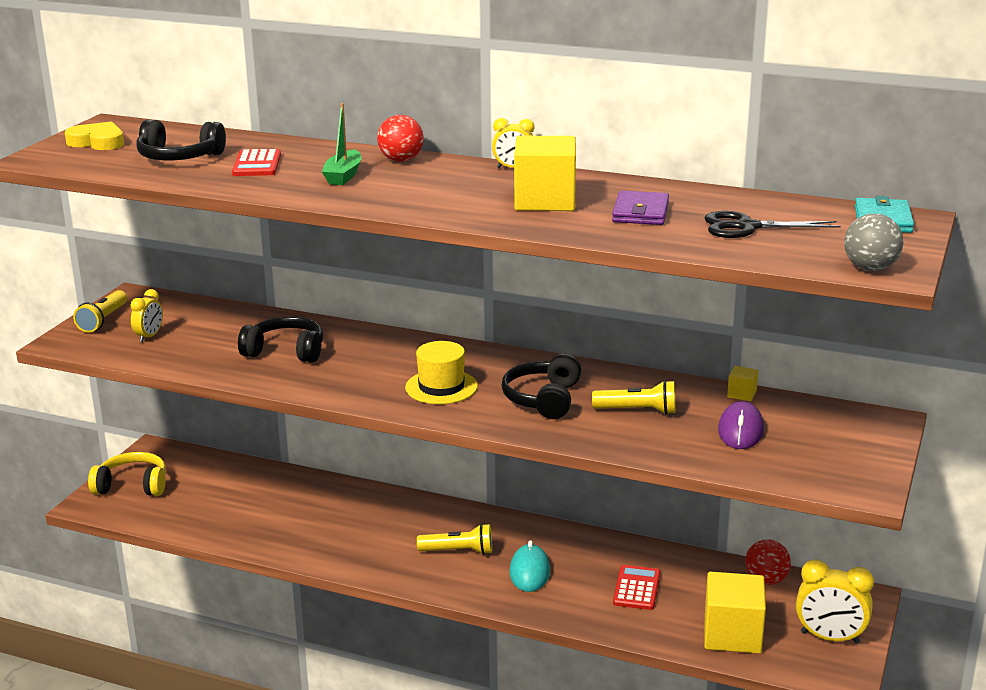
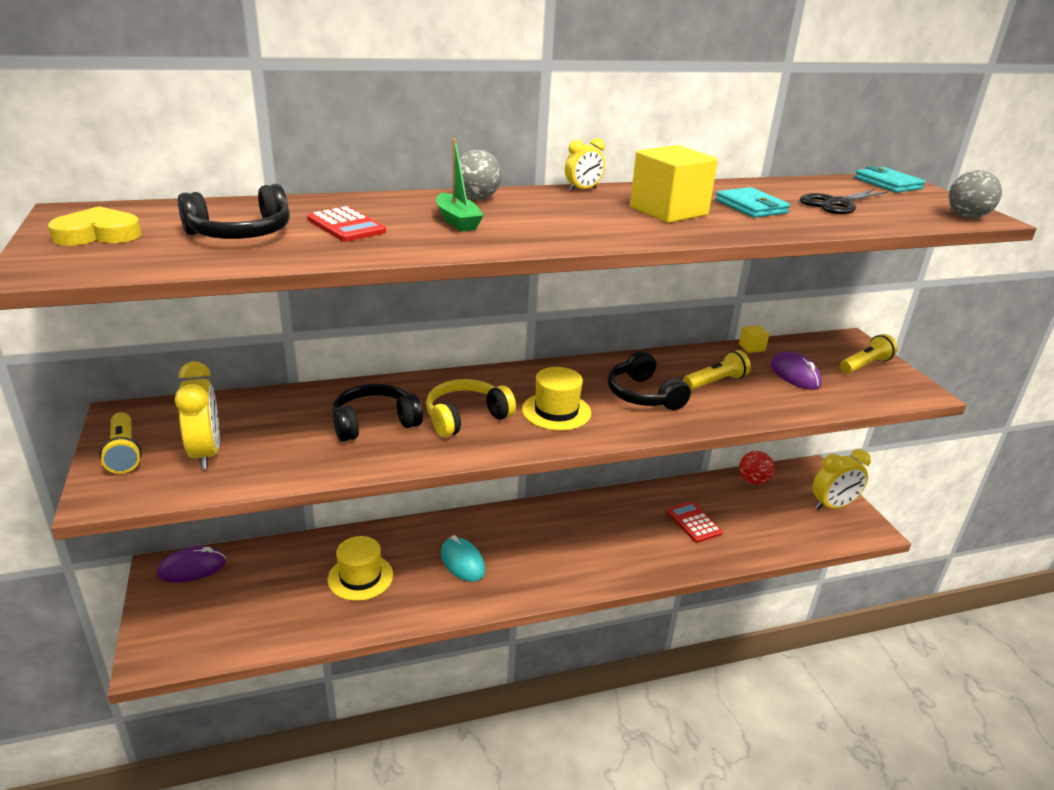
camera: 40 degrees left, 5 degrees up
yellow headphones [88,452,166,496] -> yellow headphones moved to [426,379,516,438]
yellow clock [130,289,163,342] -> yellow clock [175,361,220,469], size x1.68
red ball [377,115,424,162] -> grey ball [459,150,501,200]
yellow flashlight [417,524,492,555] -> yellow flashlight moved to [840,334,898,374]
turquoise mouse [510,540,550,592] -> turquoise mouse moved to [441,535,485,582]
purple wallet [612,191,669,225] -> turquoise wallet [716,187,790,218]
yellow cube [704,572,766,654] -> none
none -> purple mouse [157,546,226,583]
none -> yellow hat [328,536,393,601]

